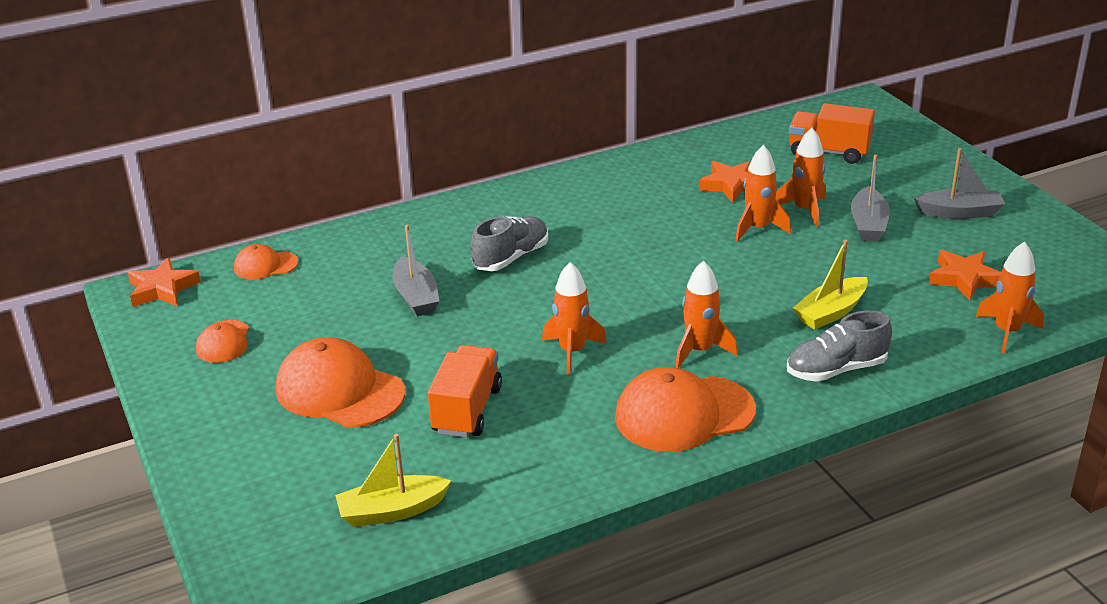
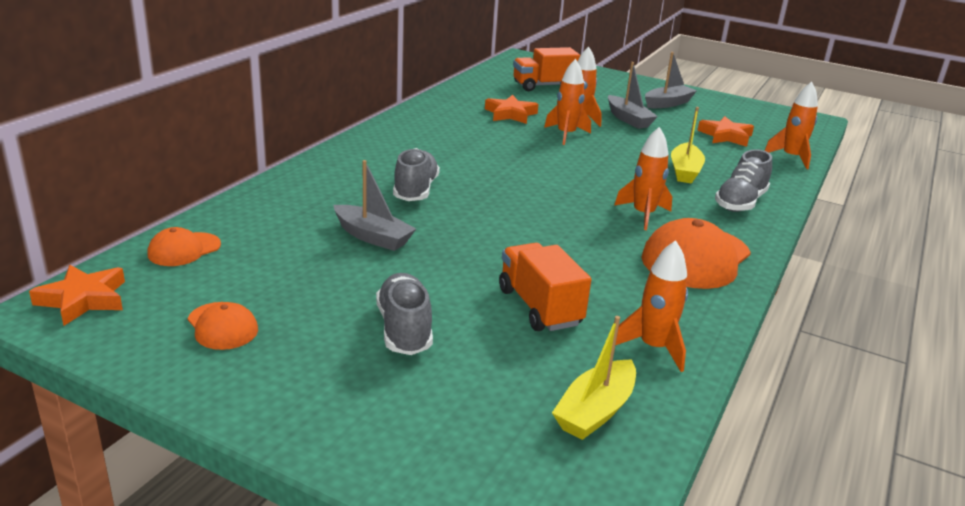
camera: 40 degrees left, 5 degrees down
orange cap [276,337,405,428] -> grey shoe [376,273,433,355]
orange rocket [542,262,607,375] -> orange rocket moved to [616,240,688,372]

